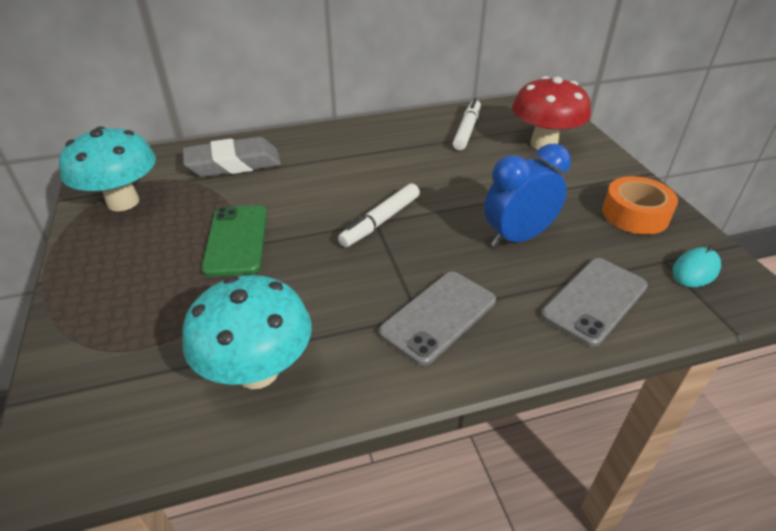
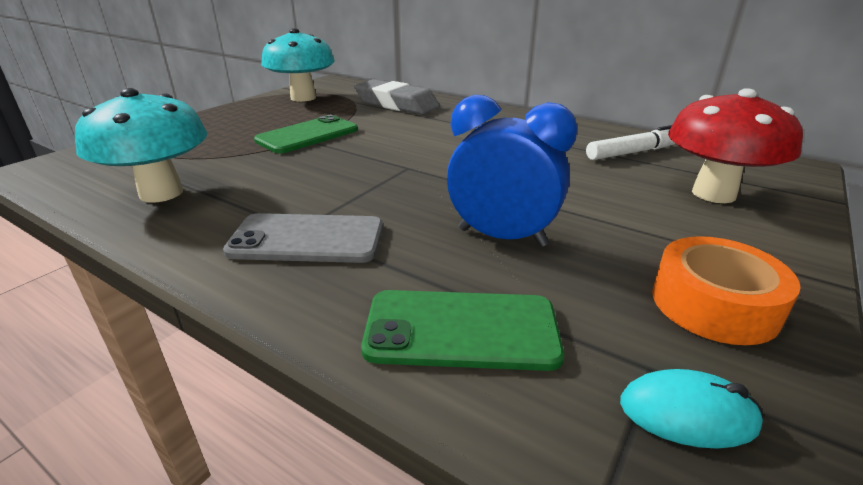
camera: 50 degrees right, 10 degrees down
white marker [338,183,420,247] -> none
grey phone [541,258,648,347] -> green phone [361,290,564,371]

